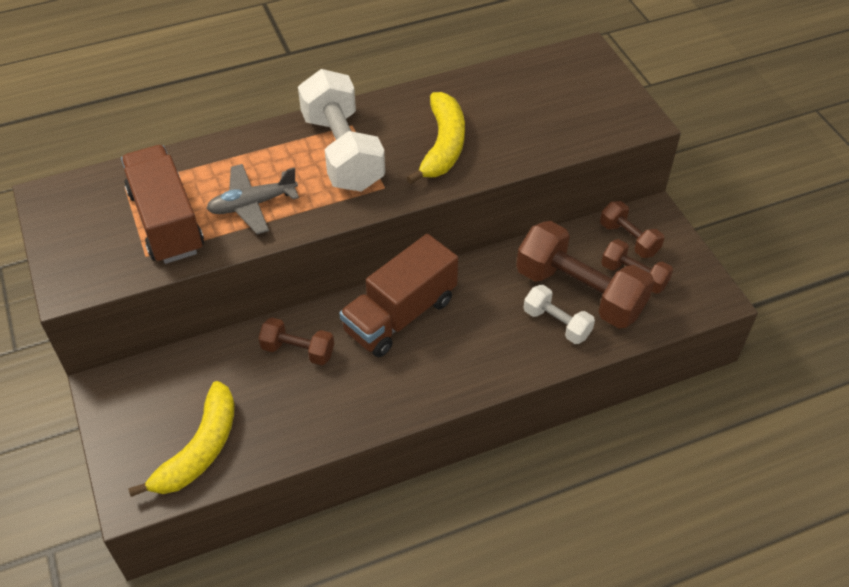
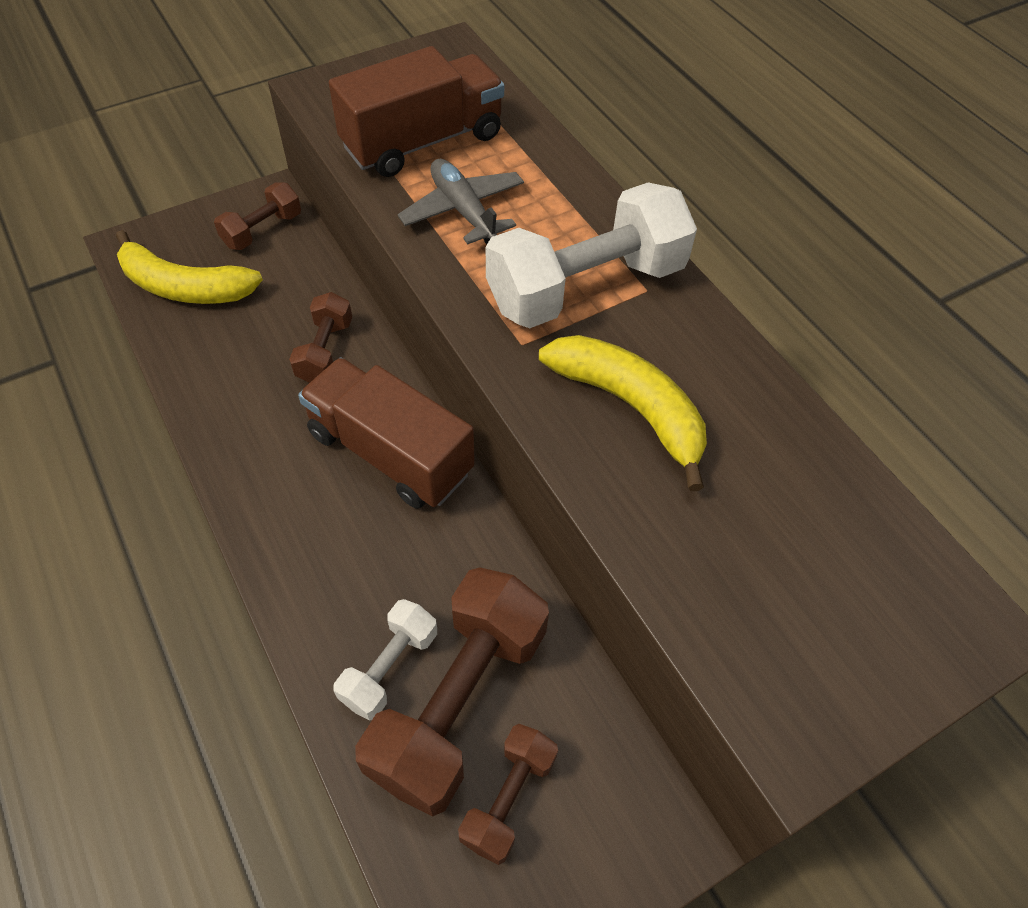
camera: 80 degrees right, 5 degrees up
yellow banana [407,92,465,184] -> yellow banana turned 135 degrees counterclockwise [539,335,707,491]
brown dumbbell [600,201,664,258] -> brown dumbbell moved to [214,182,301,250]

